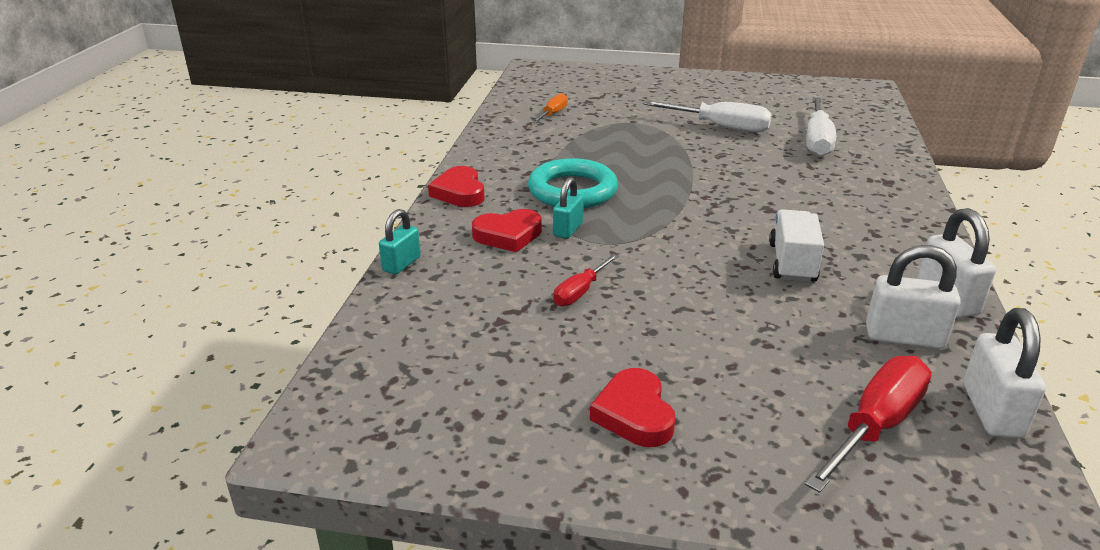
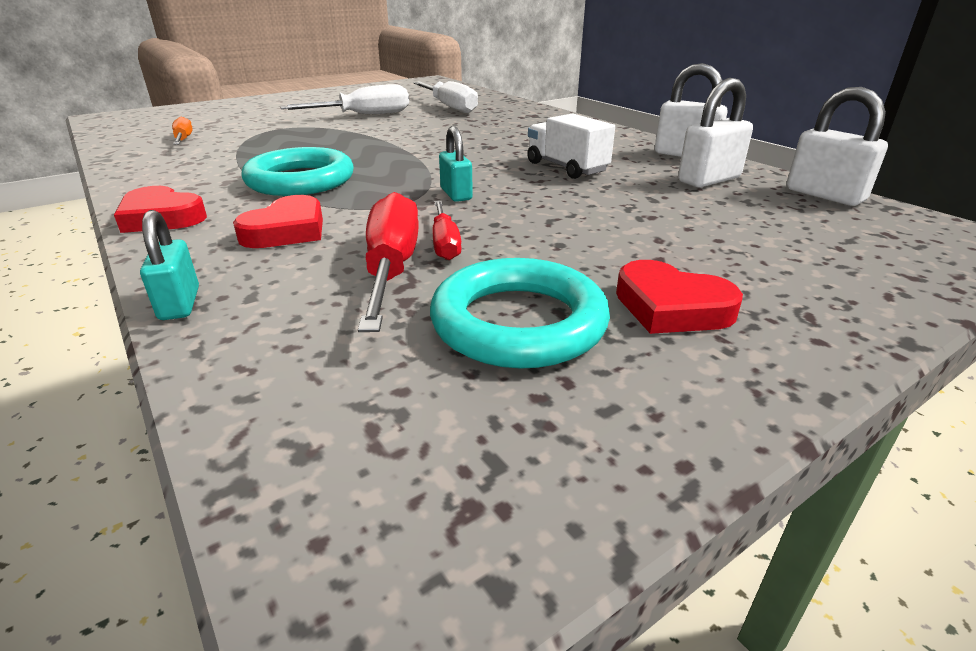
camera: 45 degrees left, 0 degrees up
turquoise padlock [553,177,584,239] -> turquoise padlock moved to [439,126,473,202]
red screwdriver [805,356,932,493] -> red screwdriver moved to [358,192,419,332]
none -> turquoise ring [430,258,610,369]

